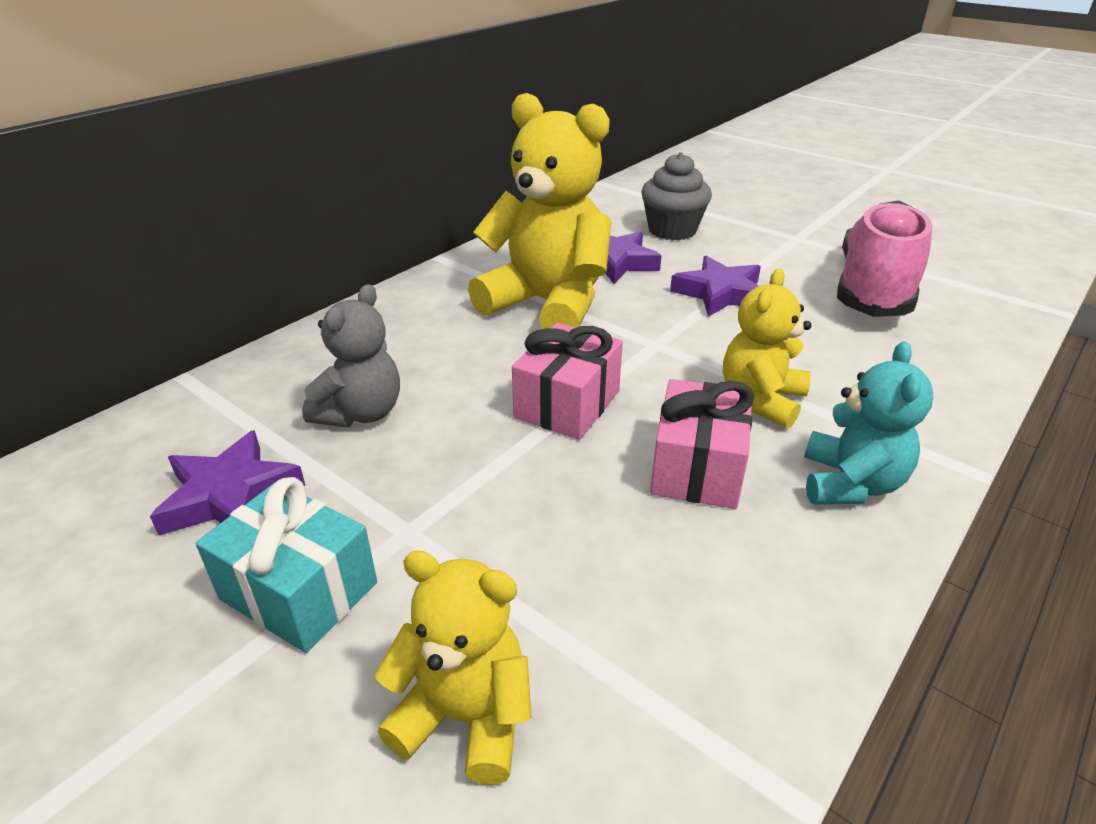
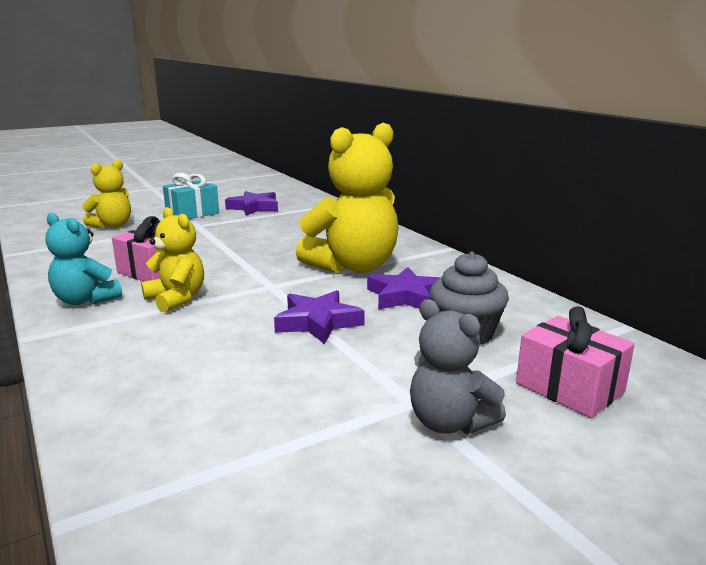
camera: 110 degrees right, 15 degrees down
grey teddy bear [302,284,400,427] -> grey teddy bear moved to [410,299,506,434]
pink gift [512,323,623,440] -> pink gift moved to [516,306,635,418]
pink shoe [837,201,932,317] -> none

